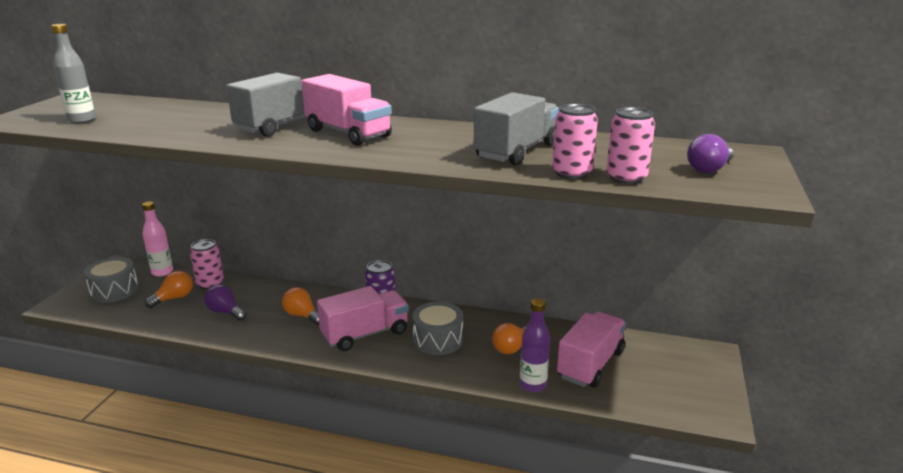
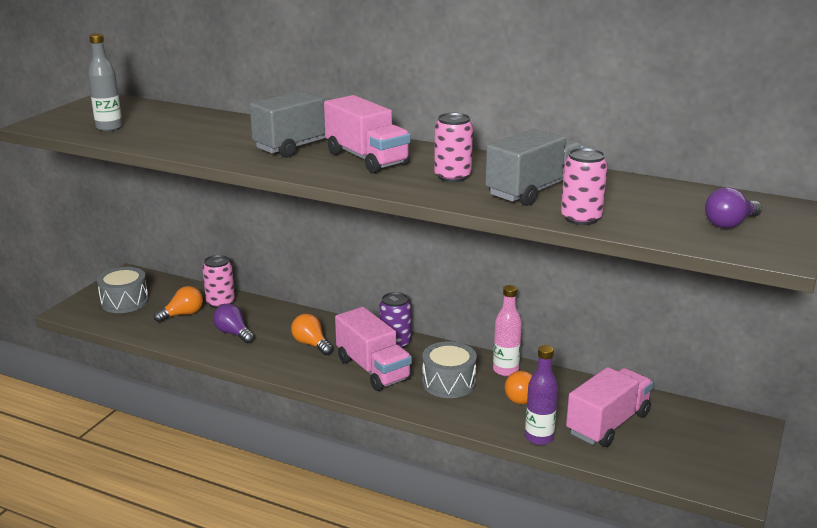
camera: 10 degrees right, 0 degrees up
pink bottle [142,202,173,276] -> pink bottle moved to [493,285,522,376]
pink truck [317,286,409,351] -> pink truck turned 75 degrees clockwise [335,307,412,391]
pink can [606,107,655,184] -> pink can moved to [434,113,473,182]

